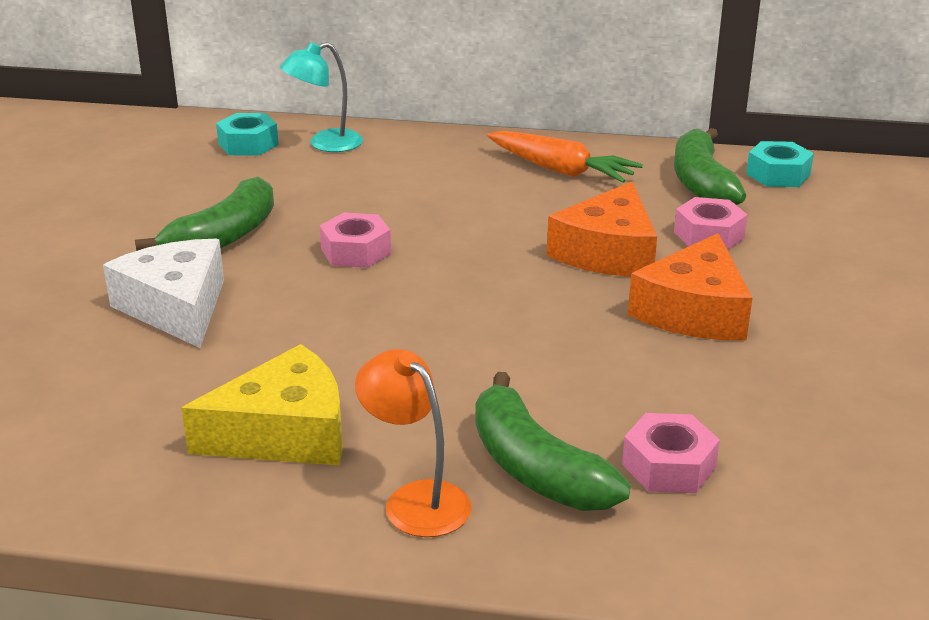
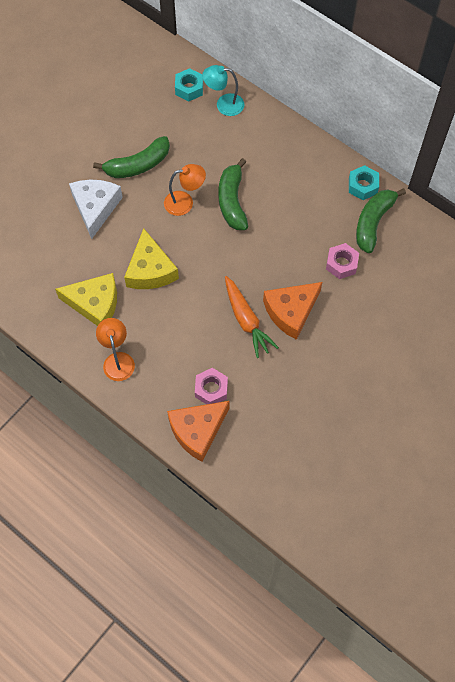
camera: 30 degrees right, 35 degrees up
pink nut [320,213,391,268] -> orange lamp [164,164,206,216]
green banana [475,372,631,511] -> green banana moved to [218,158,248,230]
orange carrot [487,131,643,183] -> orange carrot moved to [225,276,279,358]
orange cheese [547,182,657,277] -> orange cheese moved to [167,401,229,462]
turquoise nut [746,141,814,187] -> turquoise nut moved to [349,165,379,200]
none -> yellow cheese [124,228,179,289]

